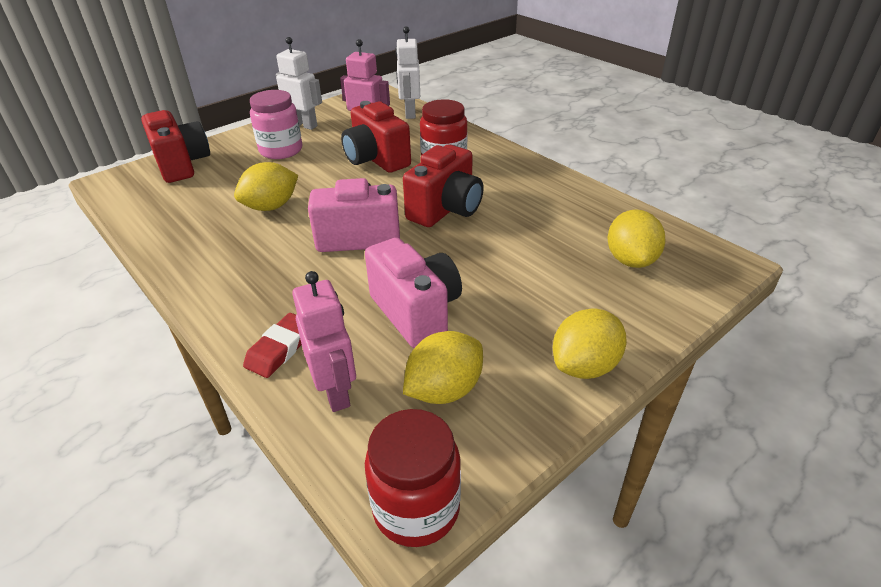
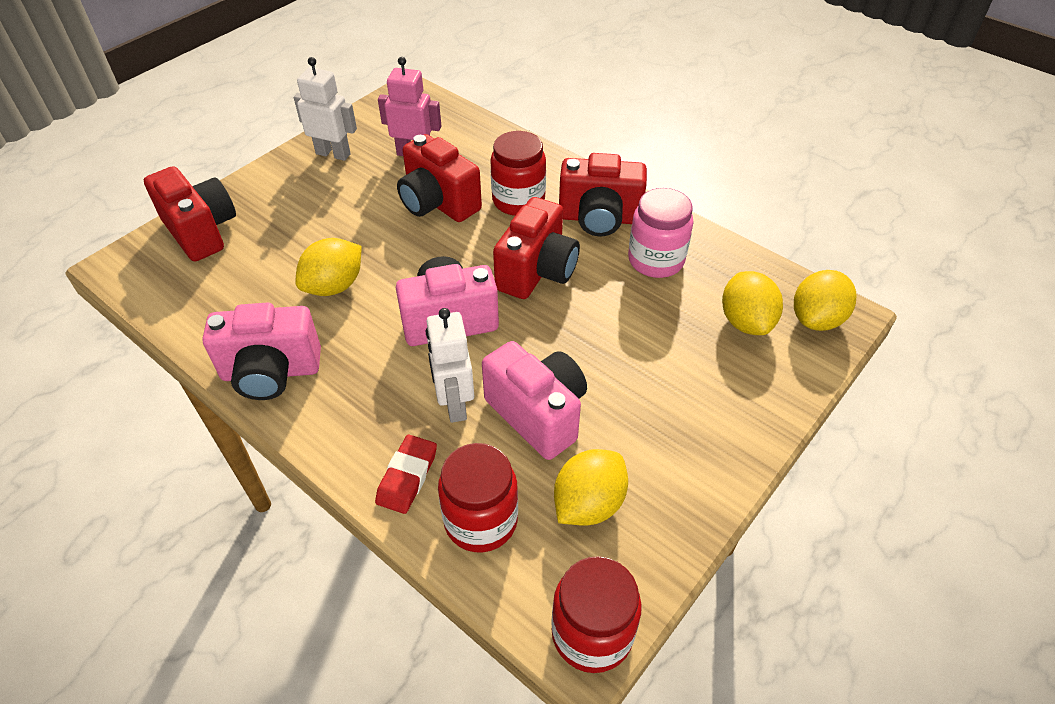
camera: 10 degrees left, 10 degrees up
pink jar [250,90,302,159] -> pink jar moved to [628,188,694,278]
pink robot [292,271,356,412] -> red jar [438,443,518,552]
white robot [396,26,420,119] -> white robot moved to [426,308,474,423]
yellow lemon [553,309,627,379] -> yellow lemon moved to [794,270,857,331]
none -> pink camera [202,302,321,400]
none -> red camera [559,153,647,236]

